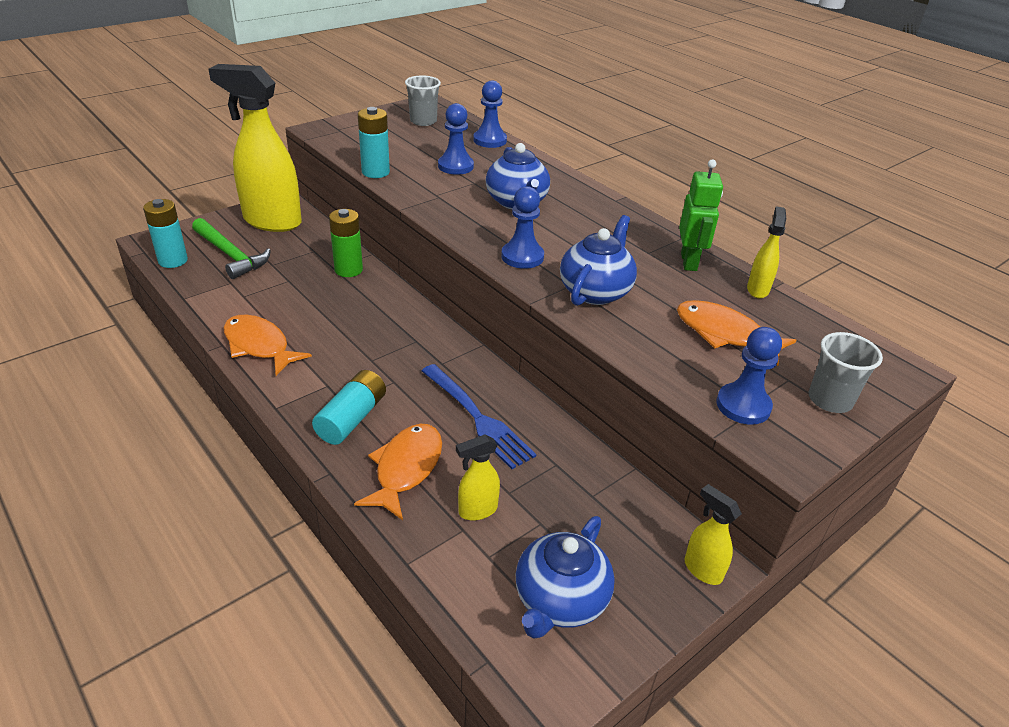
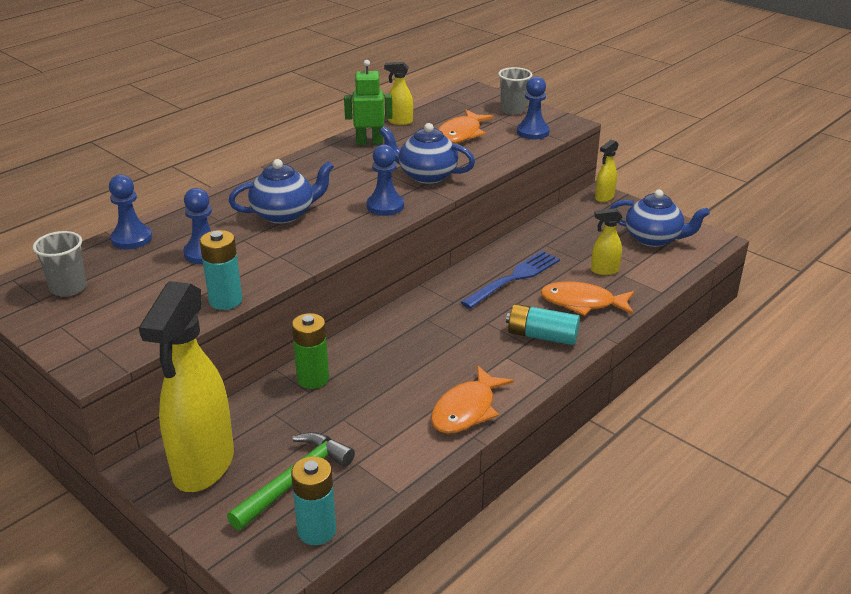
camera: 95 degrees left, 5 degrees down
yellow spray bottle [456,434,500,521] -> yellow spray bottle turned 120 degrees clockwise [591,208,622,275]

